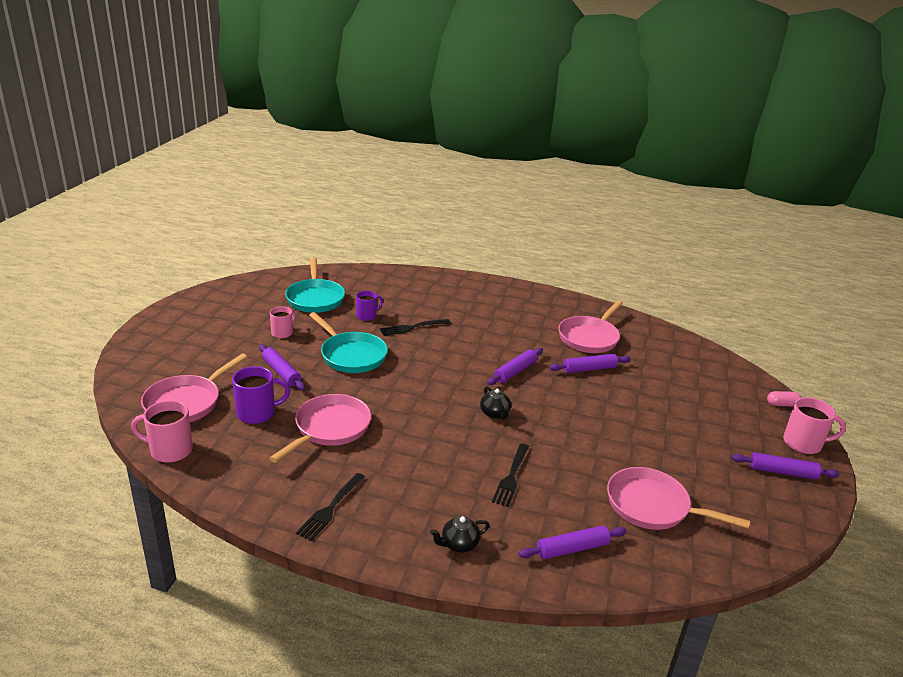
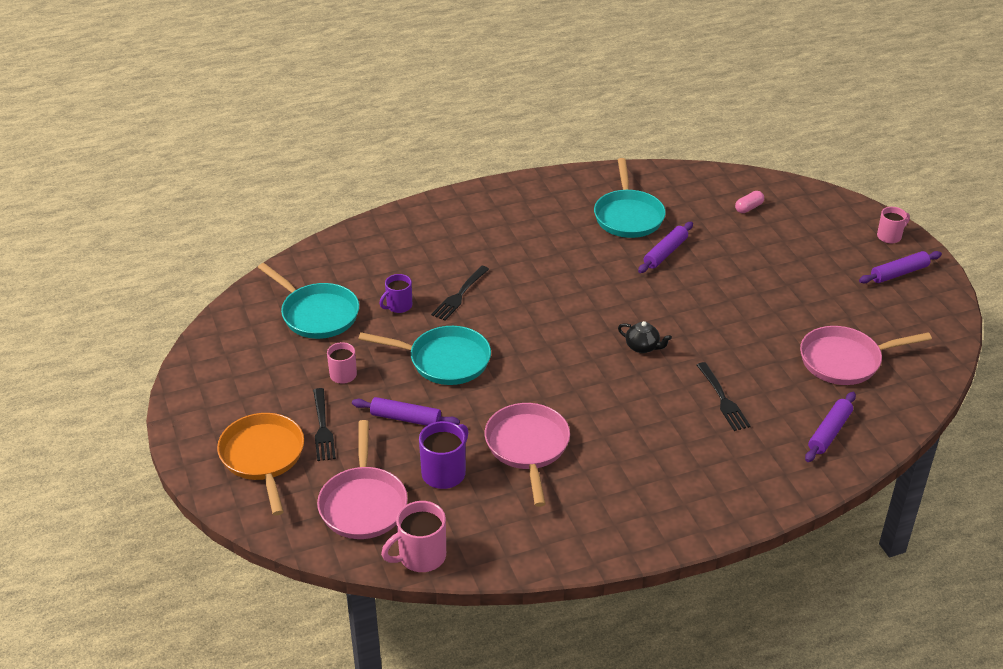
camera: 35 degrees left, 10 degrees up
black fork [296,473,365,541] -> black fork moved to [313,388,336,461]
purple mug [356,291,383,321] -> purple mug turned 150 degrees counterclockwise [379,274,412,313]
black teapot [430,516,489,553] -> none
purple rolling pin [487,348,543,385] -> none
pink pan [558,300,623,353] -> turquoise pan [594,158,666,238]
pink capsule [767,391,802,406] -> pink capsule moved to [735,191,764,213]
pink mug [783,397,846,454] -> pink mug [877,207,910,244], size x0.66
none -> orange pan [217,413,304,516]

